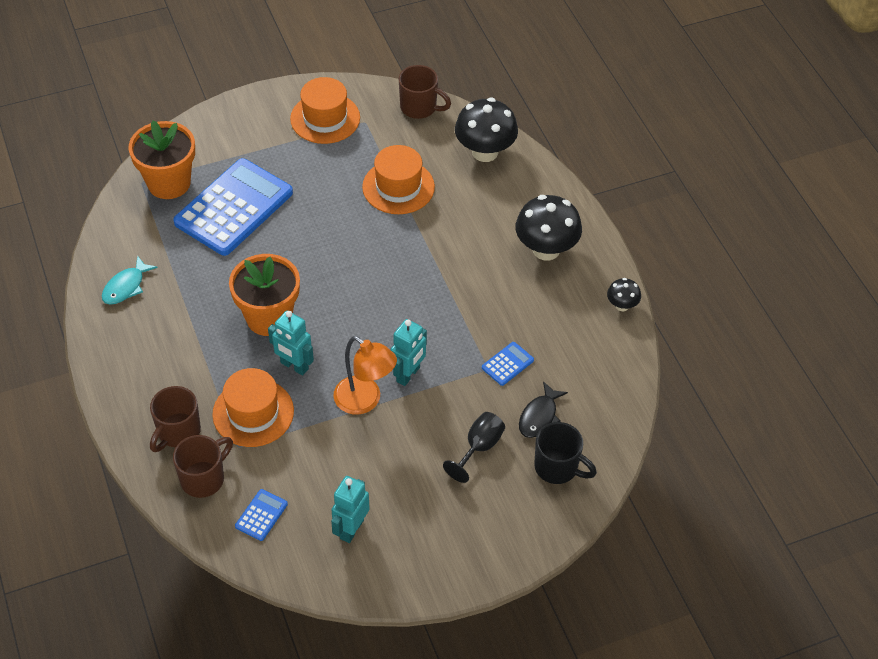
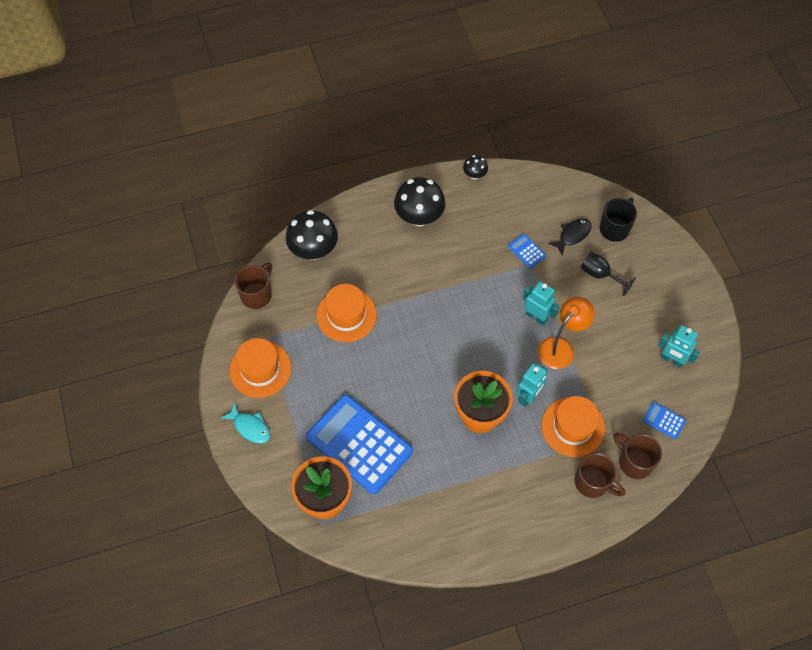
camera: 85 degrees left, 10 degrees up
turquoise fish [102,256,158,305] -> turquoise fish moved to [221,403,270,444]
black fish [519,381,568,438] -> black fish turned 75 degrees counterclockwise [548,219,592,256]

